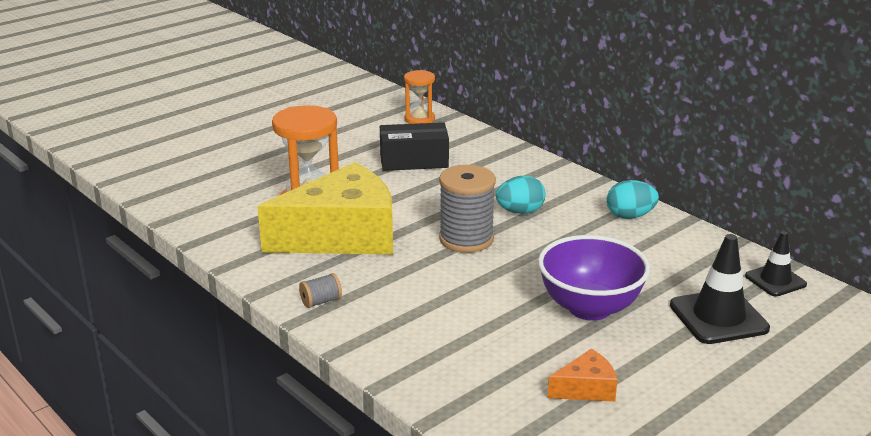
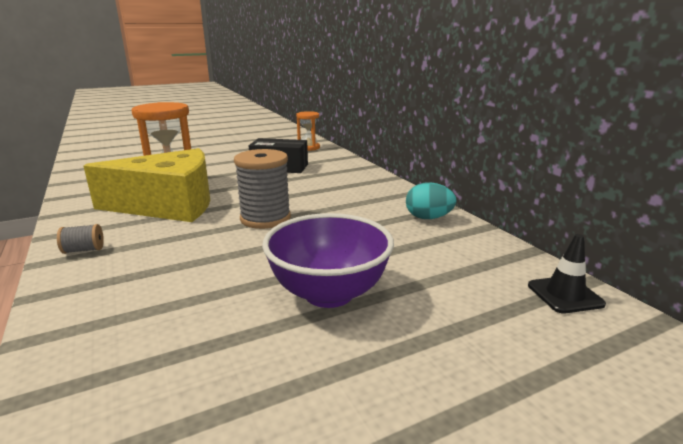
camera: 15 degrees right, 5 degrees down
turquoise egg [496,176,546,214] -> none
orange cheese [548,349,617,402] -> none
black traffic cone [670,234,770,344] -> none

